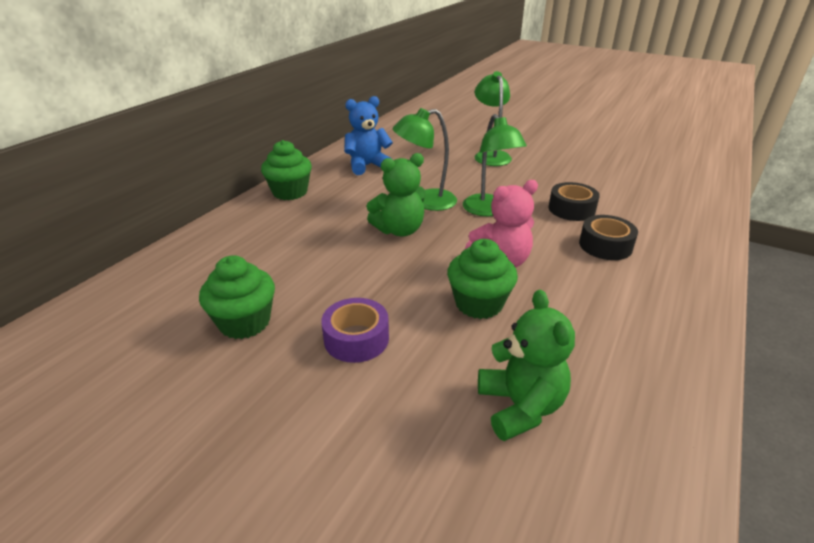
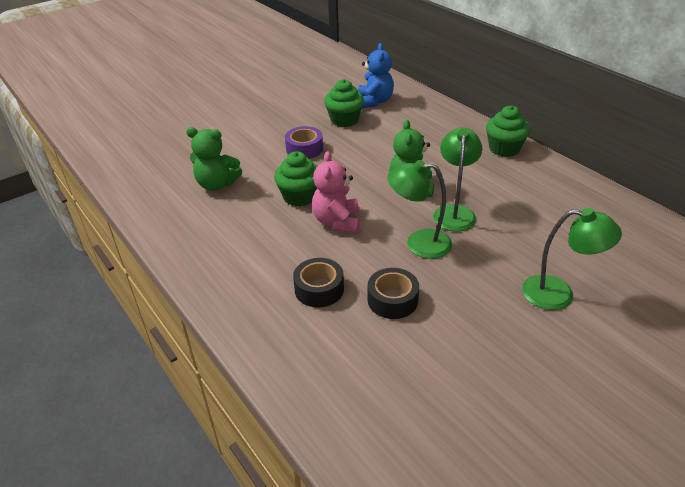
camera: 115 degrees right, 5 degrees up
blue teddy bear [344,96,393,175] -> blue teddy bear moved to [358,43,394,108]

